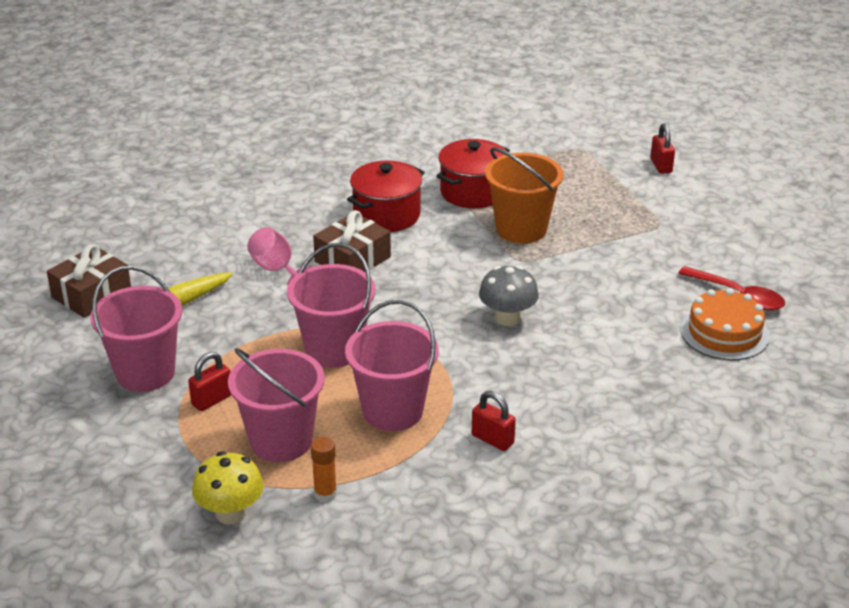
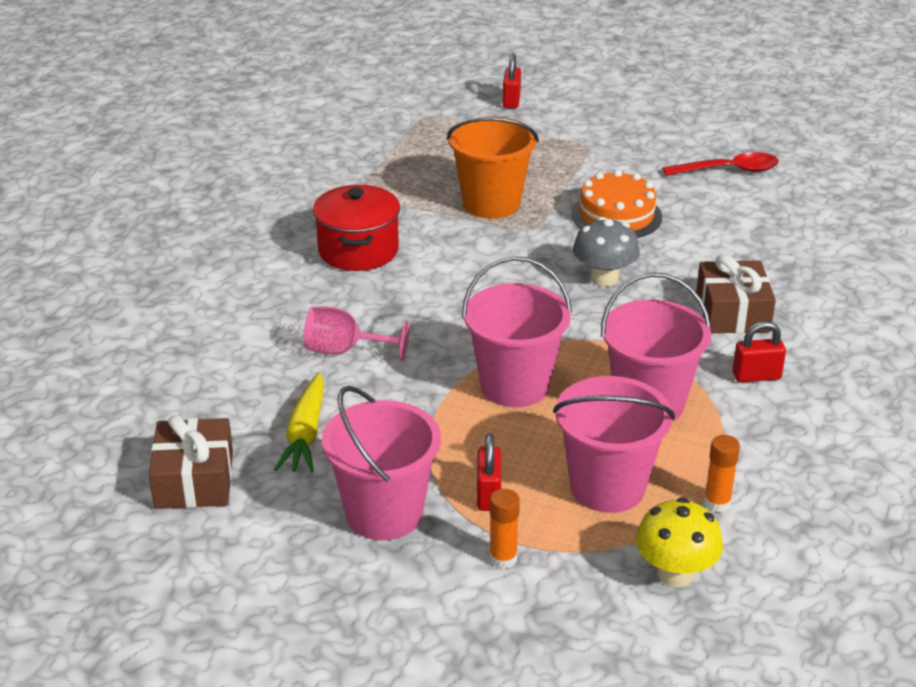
camera: 45 degrees left, 0 degrees up
brown gift [313,210,391,272] -> brown gift moved to [696,254,776,333]
red pot [436,139,510,208] -> none
red padlock [651,123,675,174] -> red padlock turned 60 degrees clockwise [503,54,521,109]
orange cake [681,288,770,360] -> orange cake moved to [571,170,662,238]
none -> orange glue stick [489,489,520,569]

